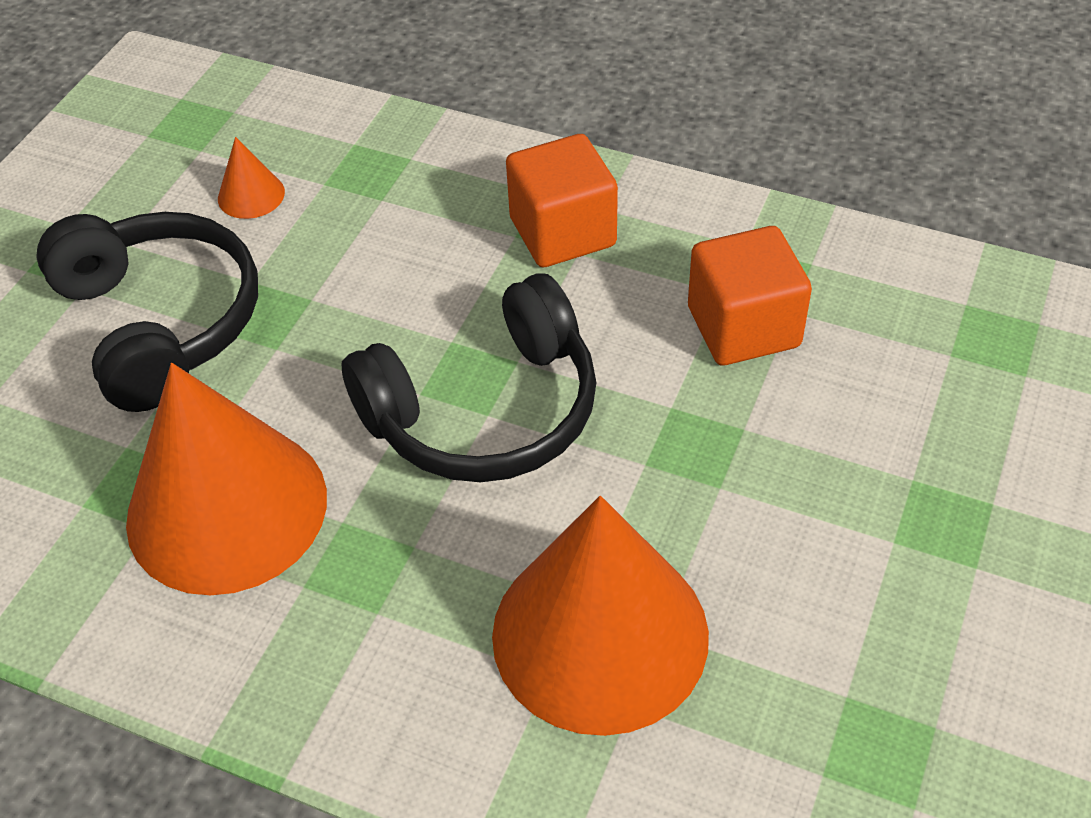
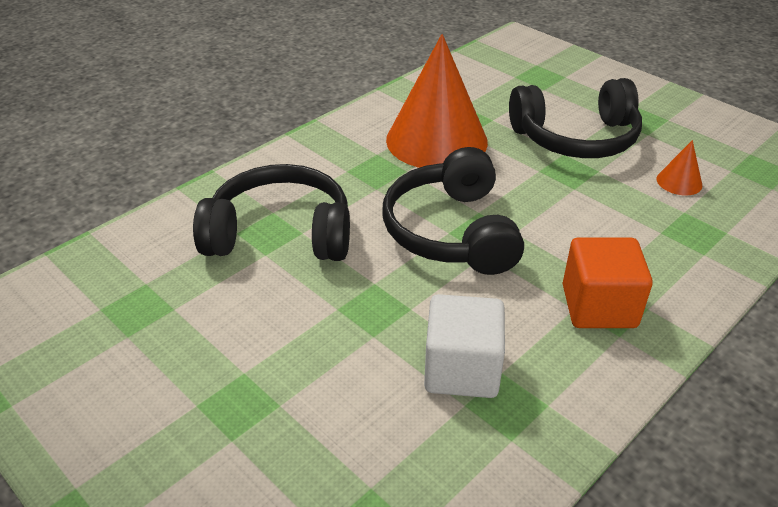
camera: 110 degrees right, 10 degrees down
orange cone [492,496,709,736] -> black headphones [193,164,350,261]
orange cube [688,226,812,366] -> white cube [424,294,505,398]

